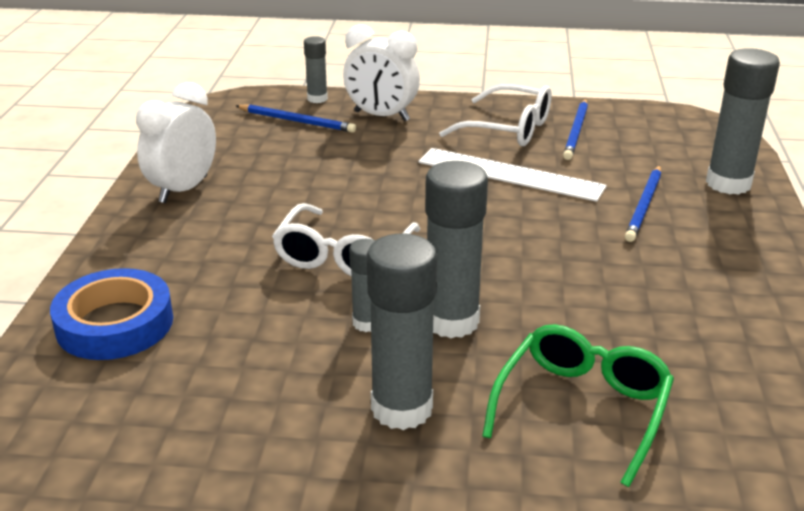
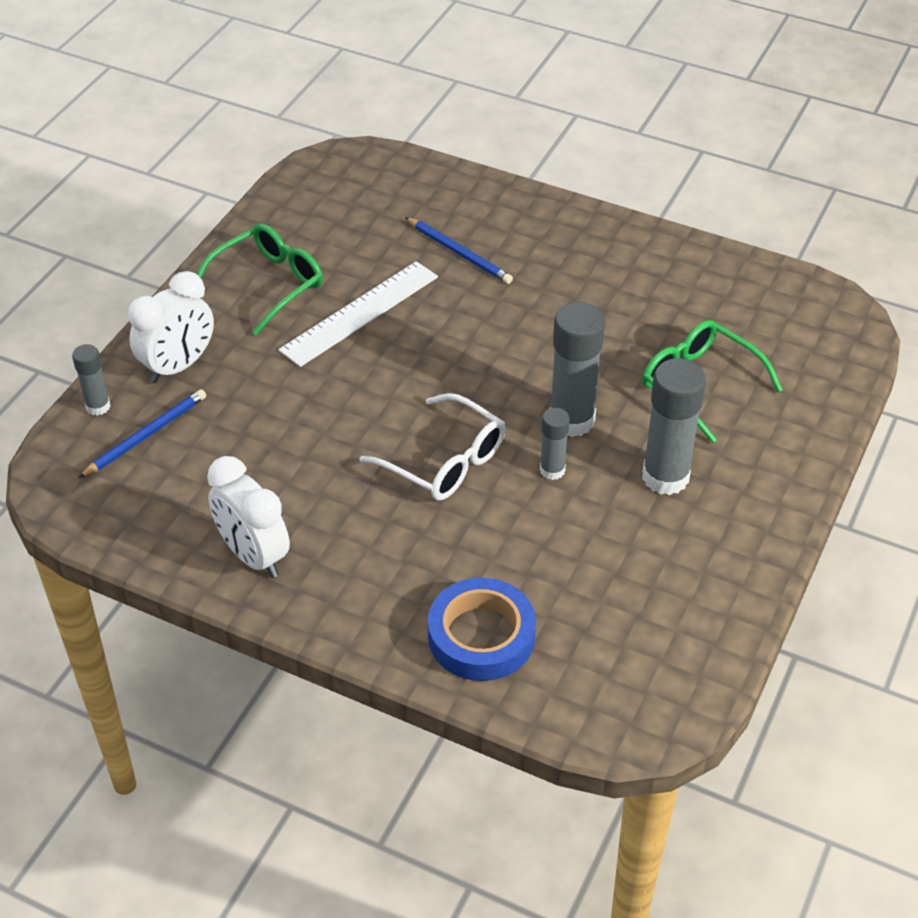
camera: 70 degrees left, 15 degrees up
white glasses [439,84,552,146] -> green glasses [197,223,323,336]
blue pencil [563,99,588,160] -> none
grey glue stick [706,48,780,195] -> none

